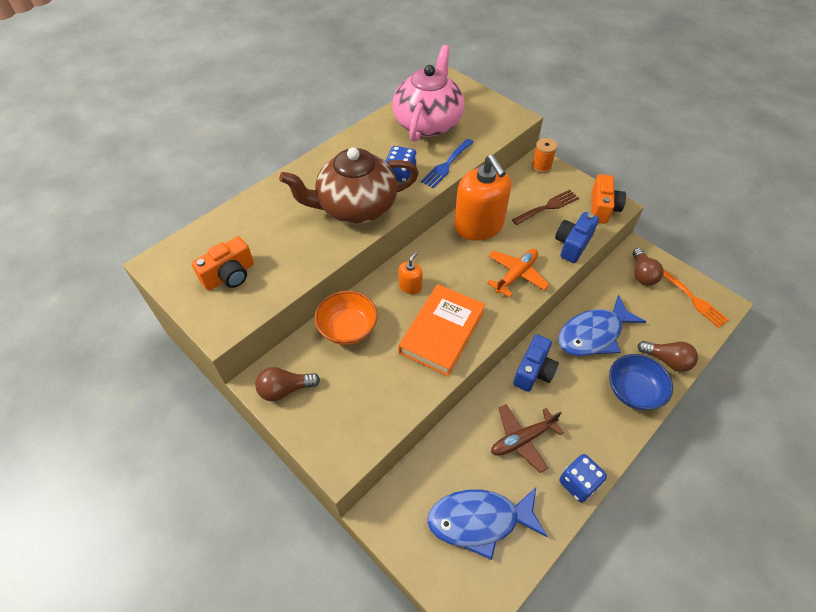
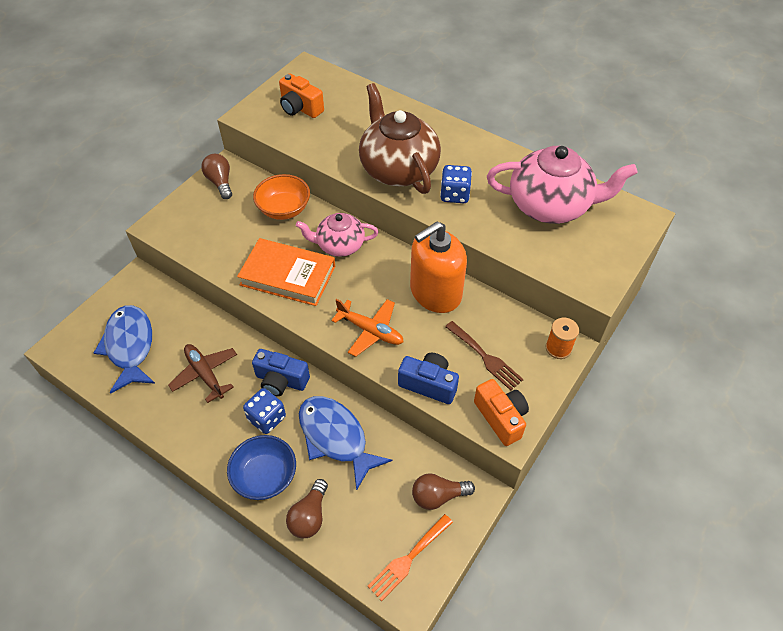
camera: 80 degrees right, 0 degrees up
orange soap dispenser [398,252,423,294] -> pink teapot [296,213,379,257]
blue fork [421,139,474,188] -> none
blue dice [559,454,607,502] -> blue dice moved to [243,388,286,434]
orange camera [591,174,626,224] -> orange camera turned 120 degrees counterclockwise [474,379,529,446]

